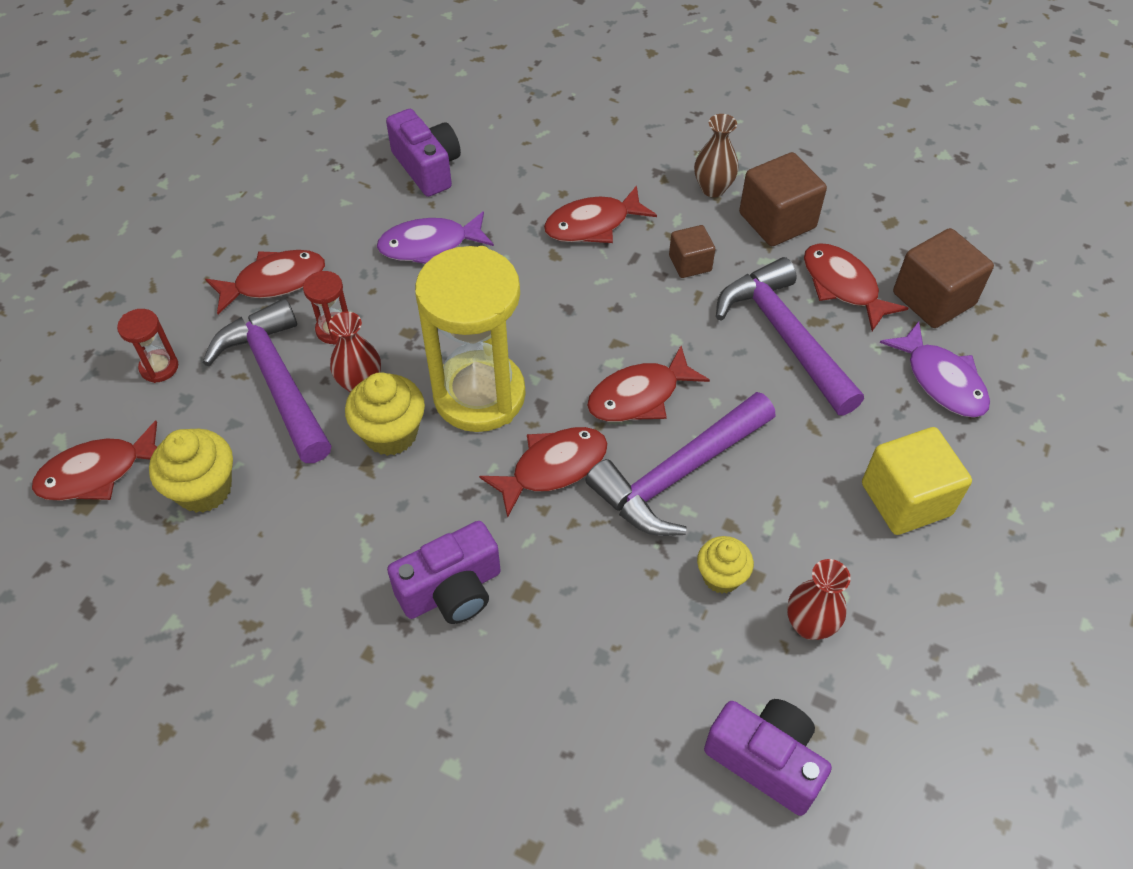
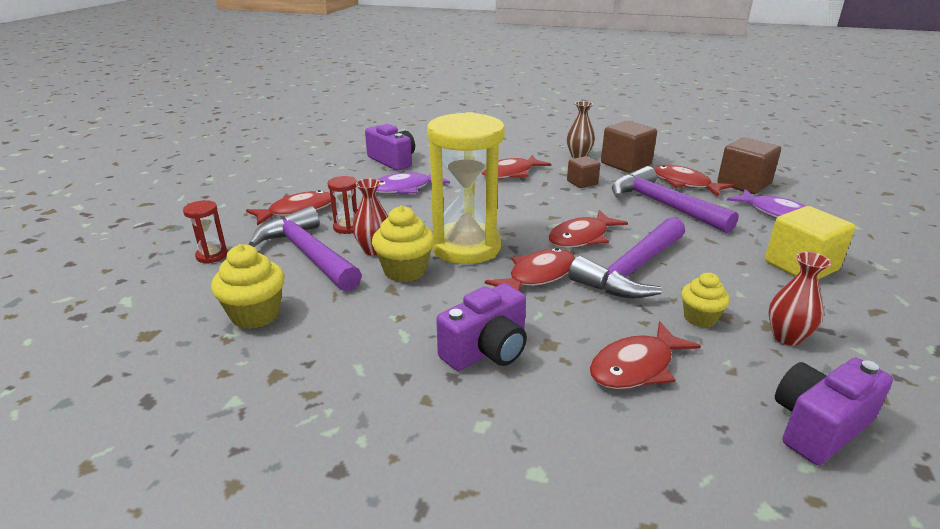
camera: 10 degrees left, 25 degrees down
red fish [32,420,157,501] -> red fish moved to [590,321,701,389]
purple camera [704,699,832,816] -> purple camera turned 60 degrees counterclockwise [775,358,893,465]

